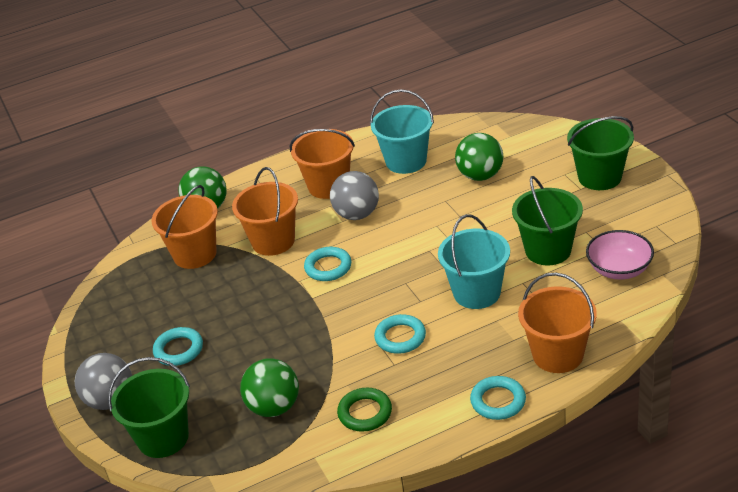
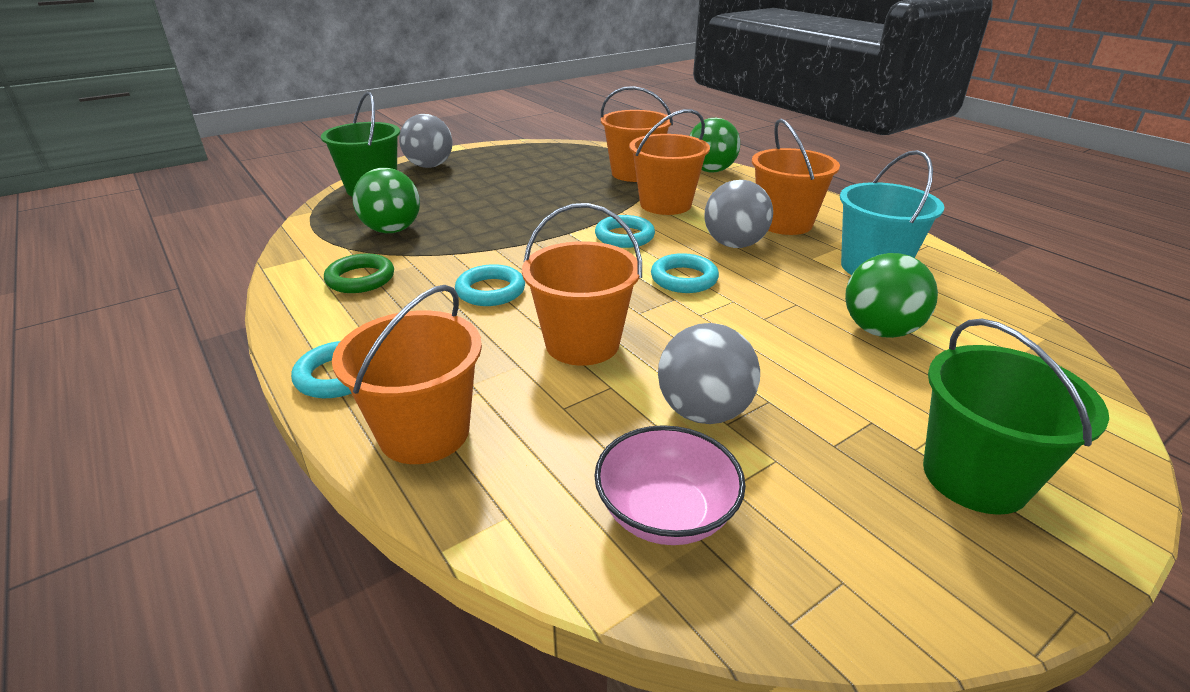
camera: 75 degrees right, 5 degrees down
turquoise ring [153,327,203,366] -> turquoise ring moved to [651,253,719,293]
turquoise bucket [438,214,510,309] -> orange bucket [522,203,642,366]
green bucket [512,176,583,265] -> grey ball [658,323,760,424]

